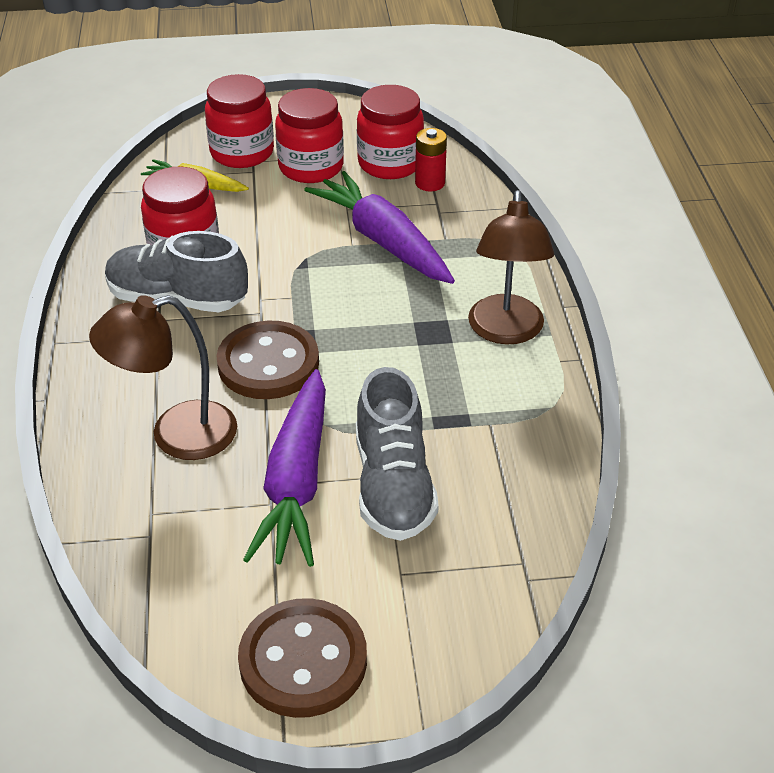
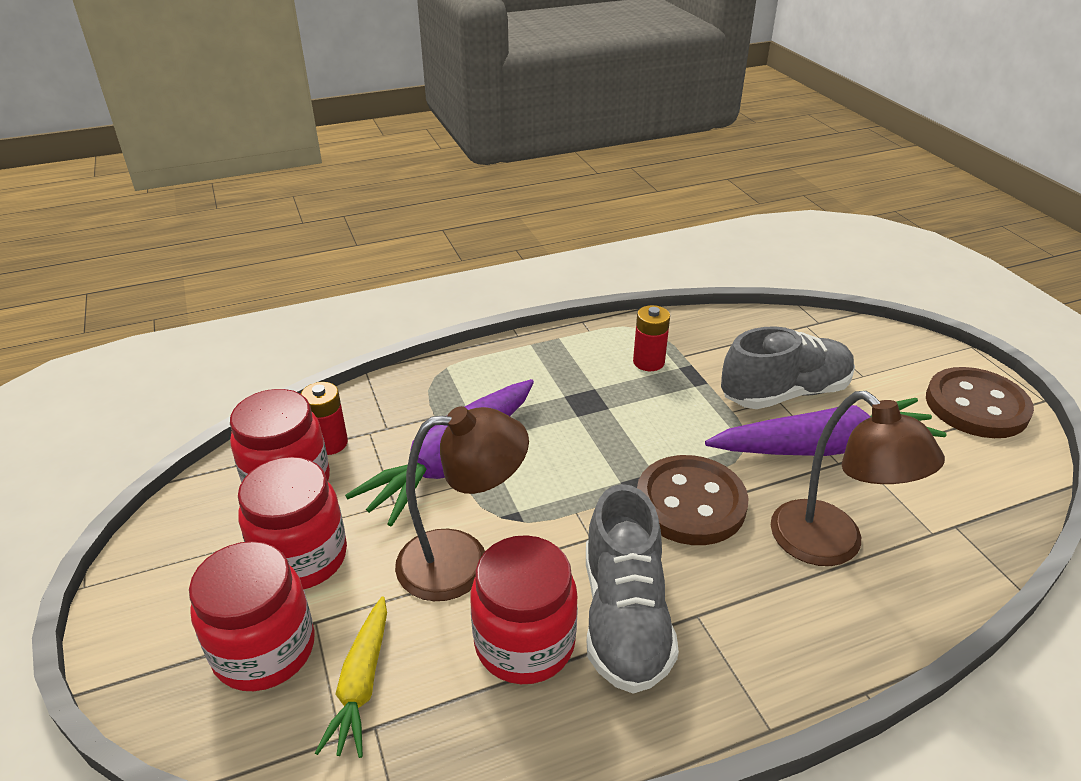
camera: 105 degrees left, 5 degrees down
brown lamp [468,190,554,344] -> brown lamp moved to [395,406,529,601]
none -> red battery [633,305,670,371]

